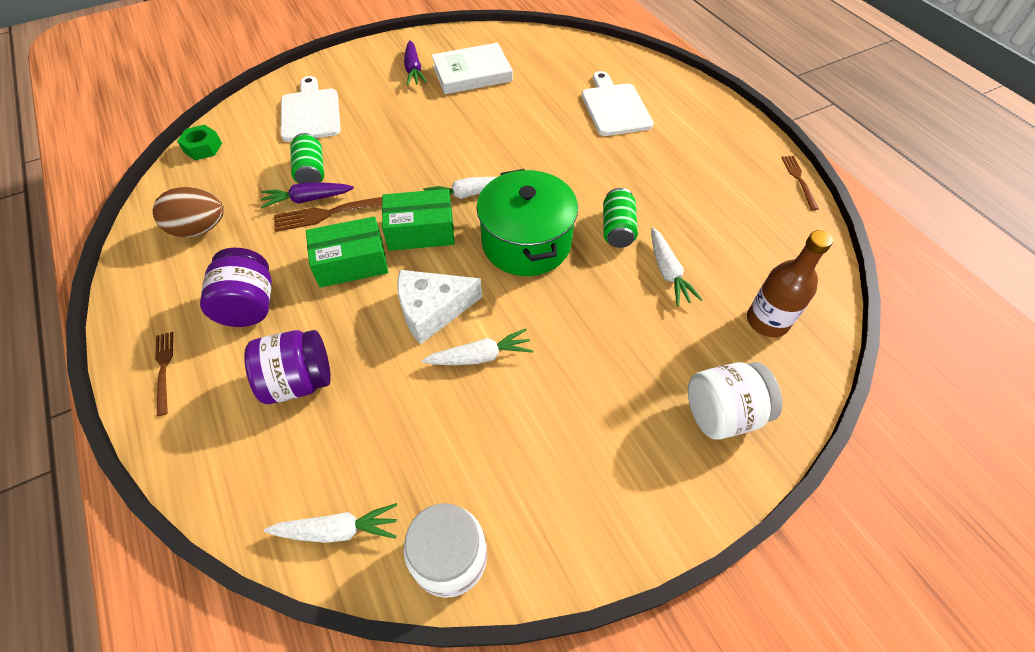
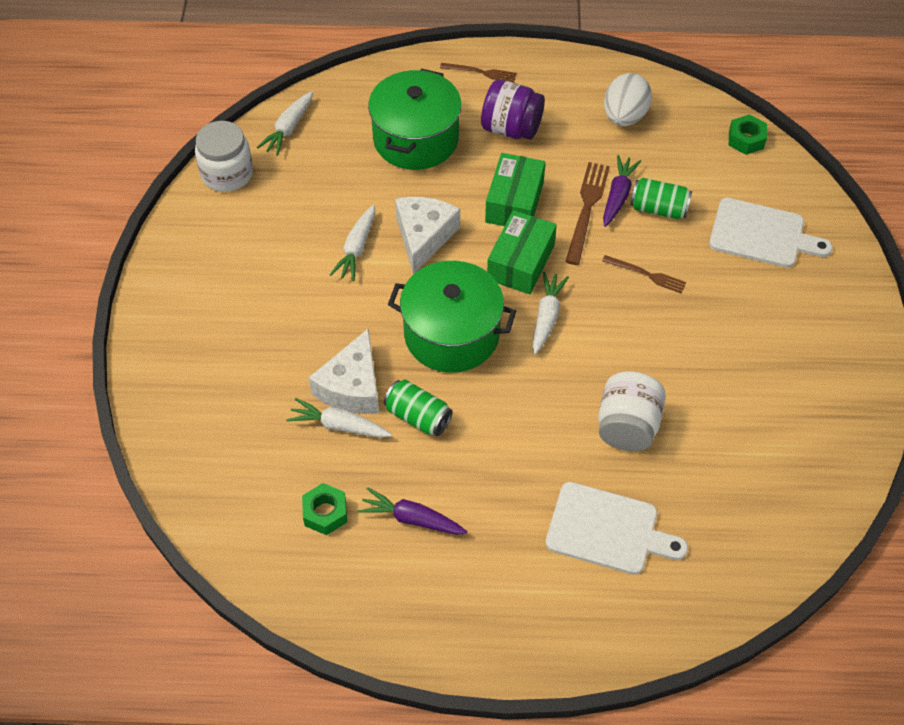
camera: 120 degrees right, 0 degrees up
brown egg [153,187,224,238] -> white egg [604,73,652,126]
purple jar [244,330,331,404] -> green pot [368,69,462,170]
purple carrot [404,40,427,86] -> purple carrot moved to [358,487,468,535]
white book [431,43,513,94] -> none
white jar [688,362,783,440] -> white jar moved to [598,371,666,451]
brown bottle [747,230,833,337] -> none
brown fork [781,156,819,210] -> brown fork moved to [602,255,687,294]
none -> green nut [302,483,347,535]
none -> white cheese [309,328,379,414]

